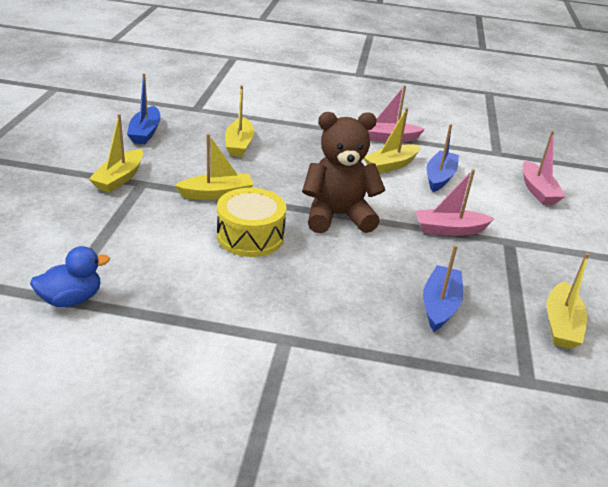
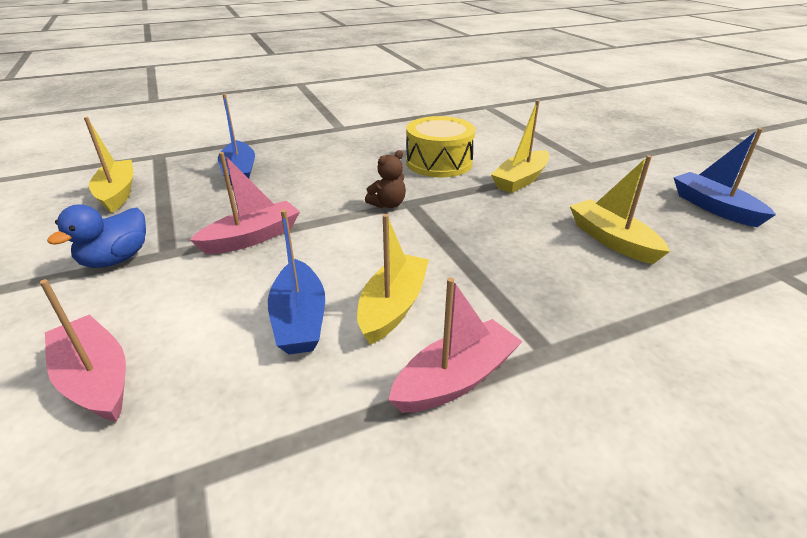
camera: 150 degrees right, 0 degrees up
blue duck [30,246,110,307] -> blue duck moved to [47,204,146,268]
yellow boat [89,114,143,193] -> none
brown teddy bear [302,112,385,233] -> brown teddy bear [365,150,406,208], size x0.43

